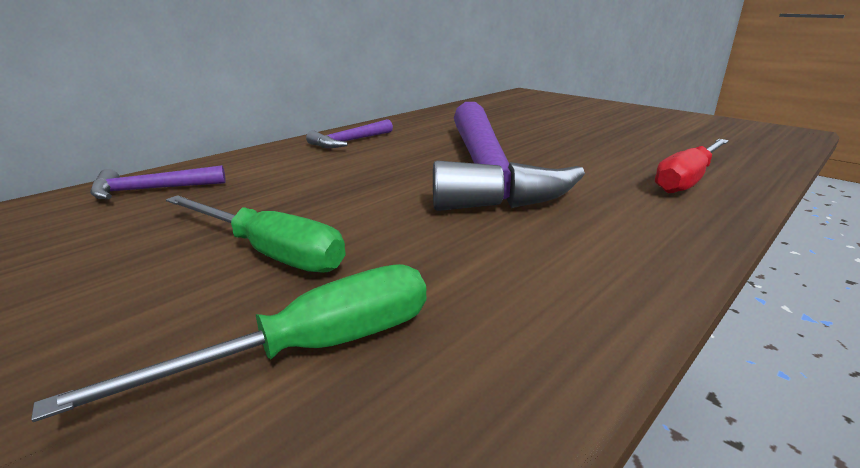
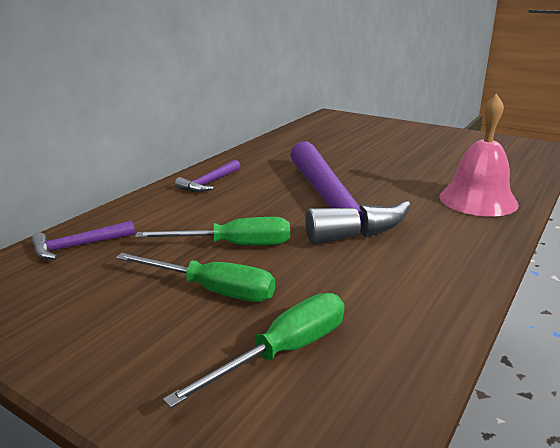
camera: 10 degrees left, 0 degrees up
red screwdriver [655,139,729,194] -> pink bell [440,94,519,217]
none -> green screwdriver [135,217,290,245]

